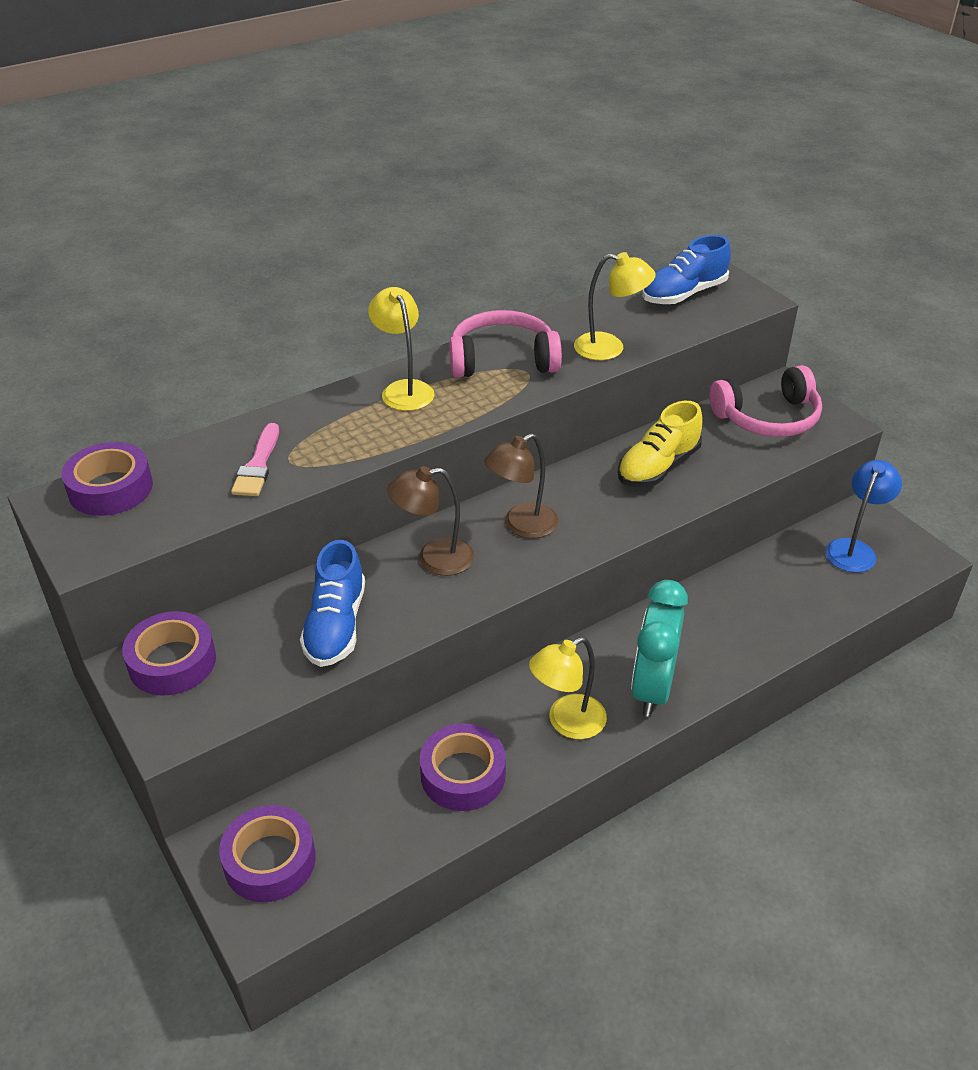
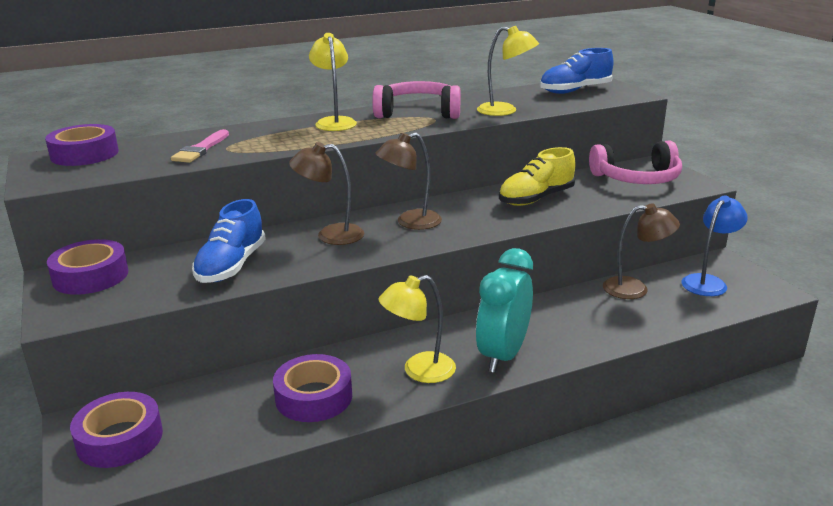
camera: 10 degrees right, 15 degrees down
none -> brown lamp [603,203,680,299]

